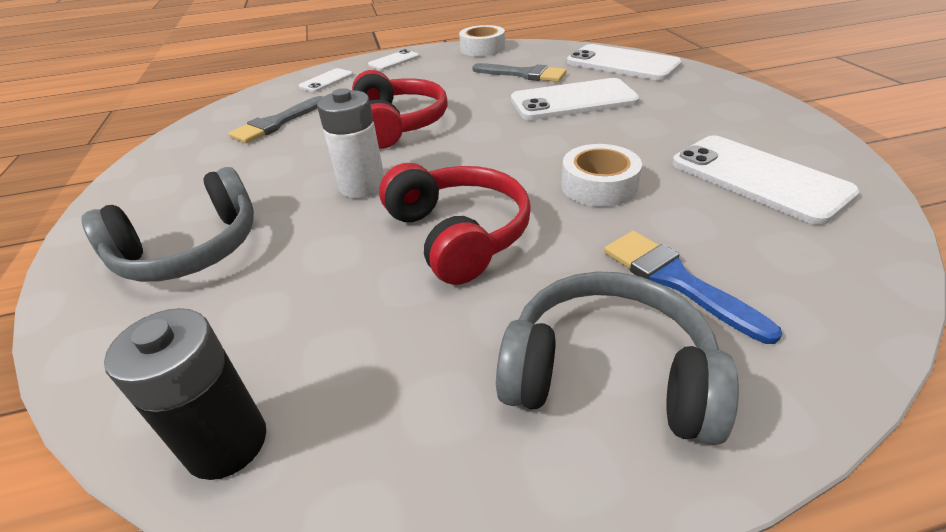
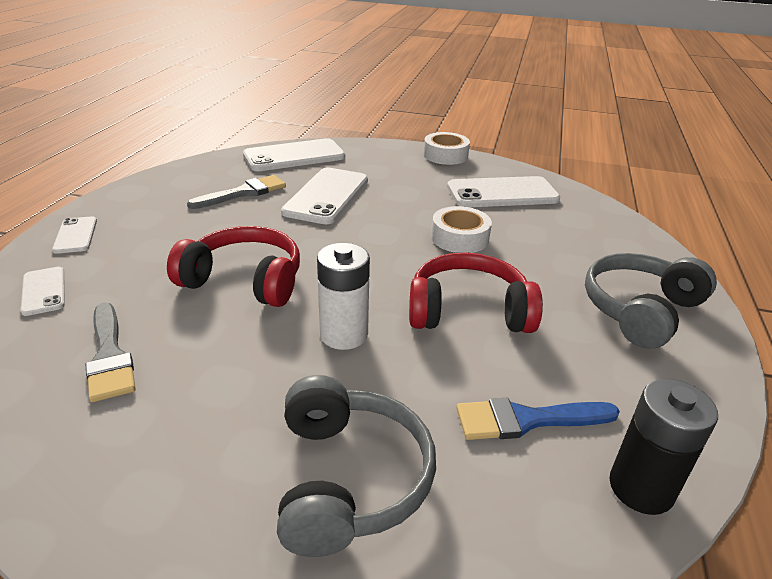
camera: 65 degrees left, 5 degrees down
white tape [459,25,505,56] -> white tape moved to [424,132,470,165]
blue brush [604,231,782,344] -> blue brush moved to [456,398,620,440]

